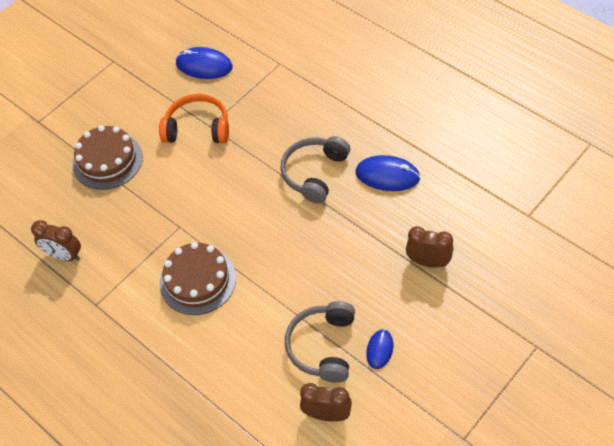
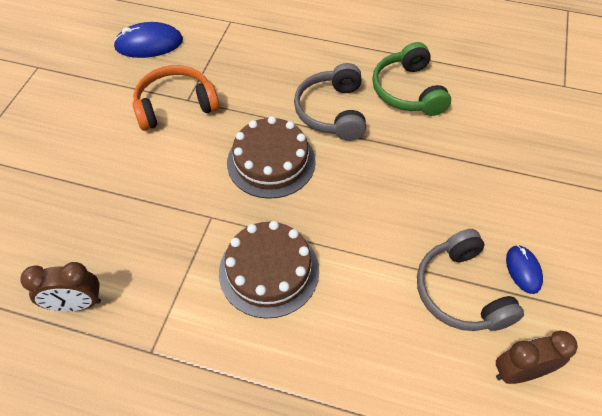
camera: 30 degrees left, 0 degrees up
brown cake [73,125,143,190] -> brown cake moved to [227,116,316,199]
blue mouse [356,155,421,191] -> green headphones [372,42,451,116]
brown clock [406,226,453,268] -> none

